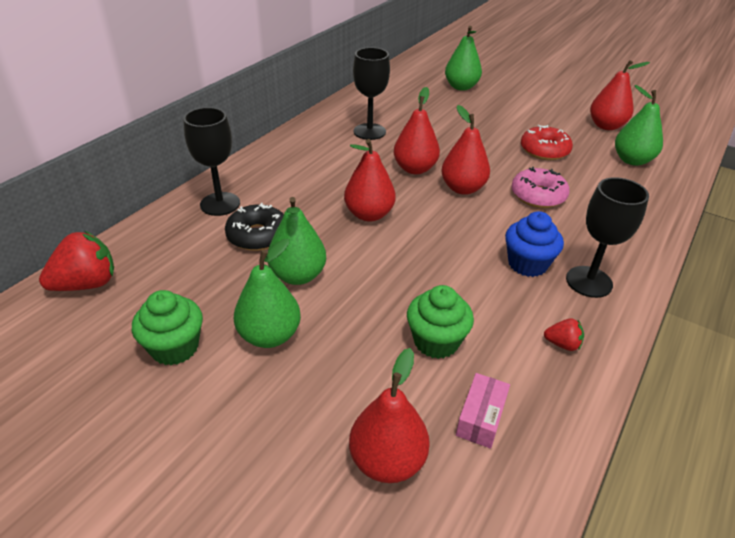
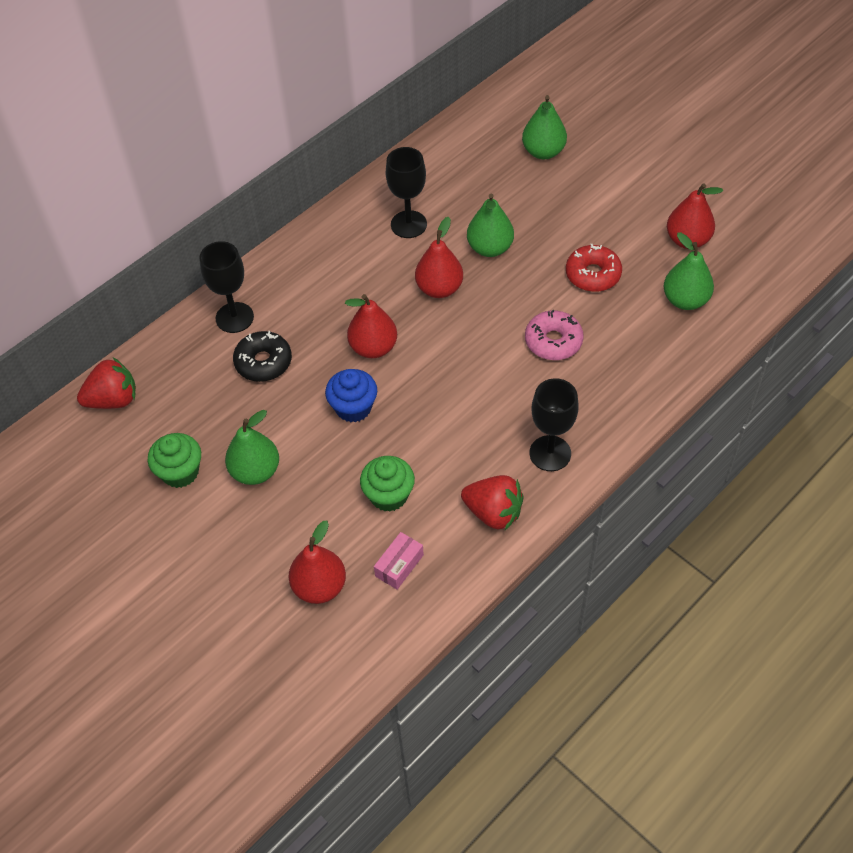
camera: 15 degrees right, 15 degrees up
green pear [267,197,326,285] -> green pear moved to [467,193,514,257]
red pear [441,105,490,195] -> none
blue cupcake [505,211,564,277] -> blue cupcake moved to [325,369,377,422]
red strawberry [544,319,584,351] -> red strawberry [461,475,524,530], size x1.97

